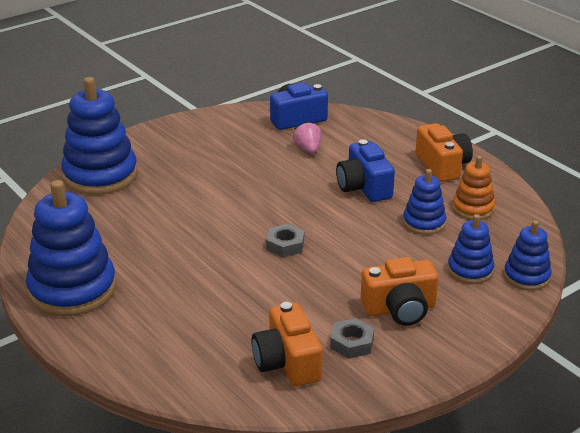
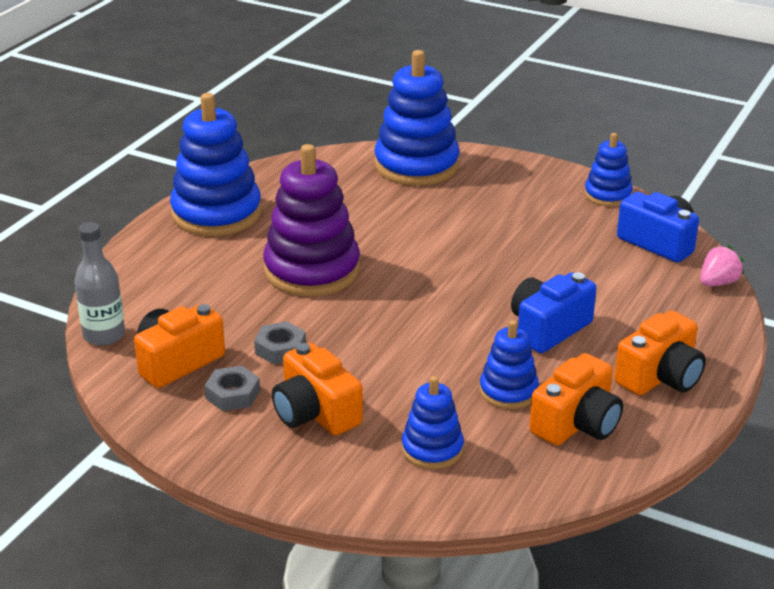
camera: 65 degrees right, 0 degrees up
grey nut [266,224,304,257] -> grey nut moved to [254,321,306,364]
pink strawberry [293,121,322,154] -> pink strawberry moved to [700,245,744,286]
orange stacking toy [452,156,495,220] -> orange camera [529,353,623,446]
blue stacking toy [504,220,552,290] -> blue stacking toy moved to [584,133,633,207]
none -> grey bottle [74,222,125,346]
none -> purple stacking toy [263,144,360,296]

